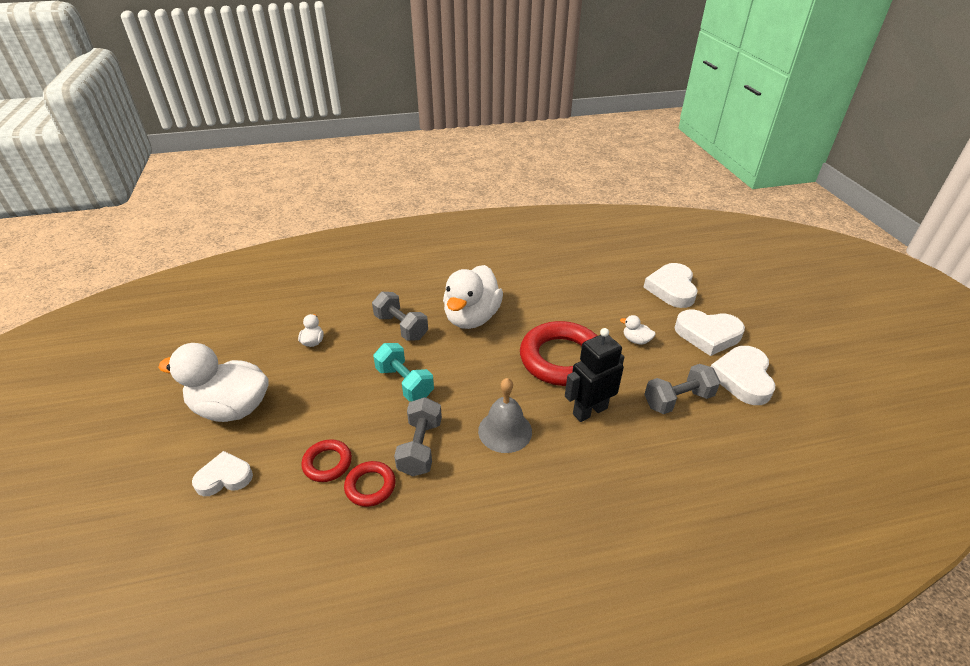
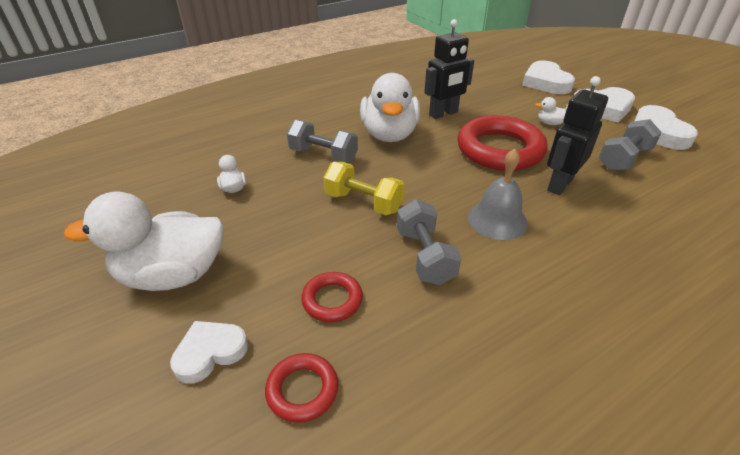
camera: 20 degrees left, 0 degrees up
red ring [344,461,396,507] -> red ring moved to [265,353,339,423]
turquoise dumbbell [373,343,434,402] -> yellow dumbbell [323,162,405,215]
none -> black robot [424,19,474,119]

